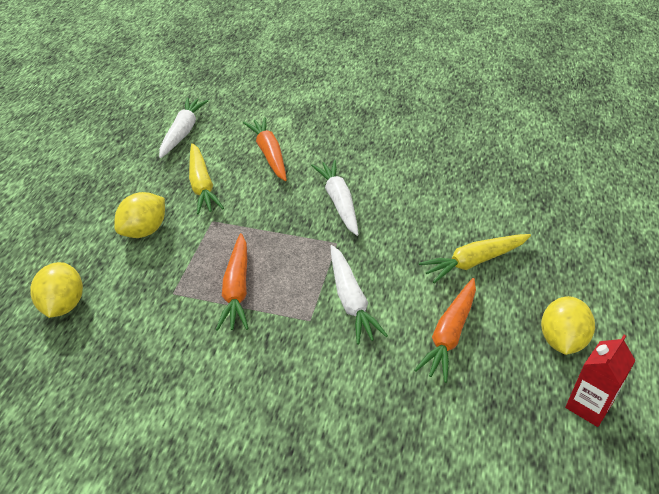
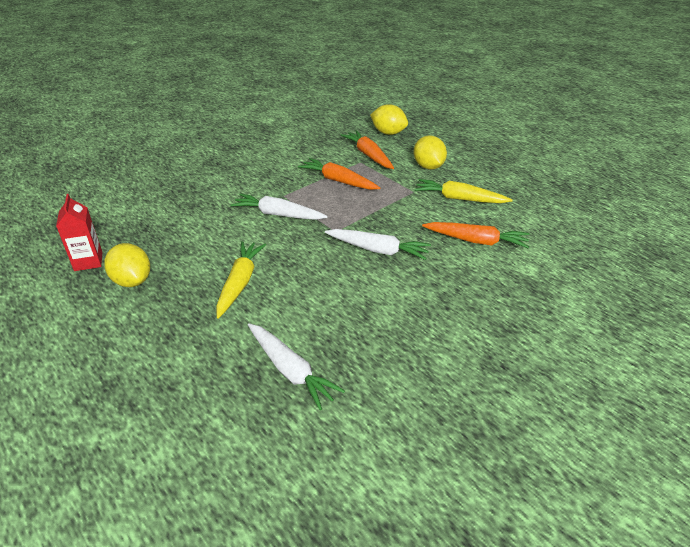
camera: 125 degrees right, 5 degrees down
white carrot [159,97,209,158] -> white carrot moved to [248,323,345,410]
orange carrot [414,278,476,383] -> orange carrot moved to [340,130,394,169]

